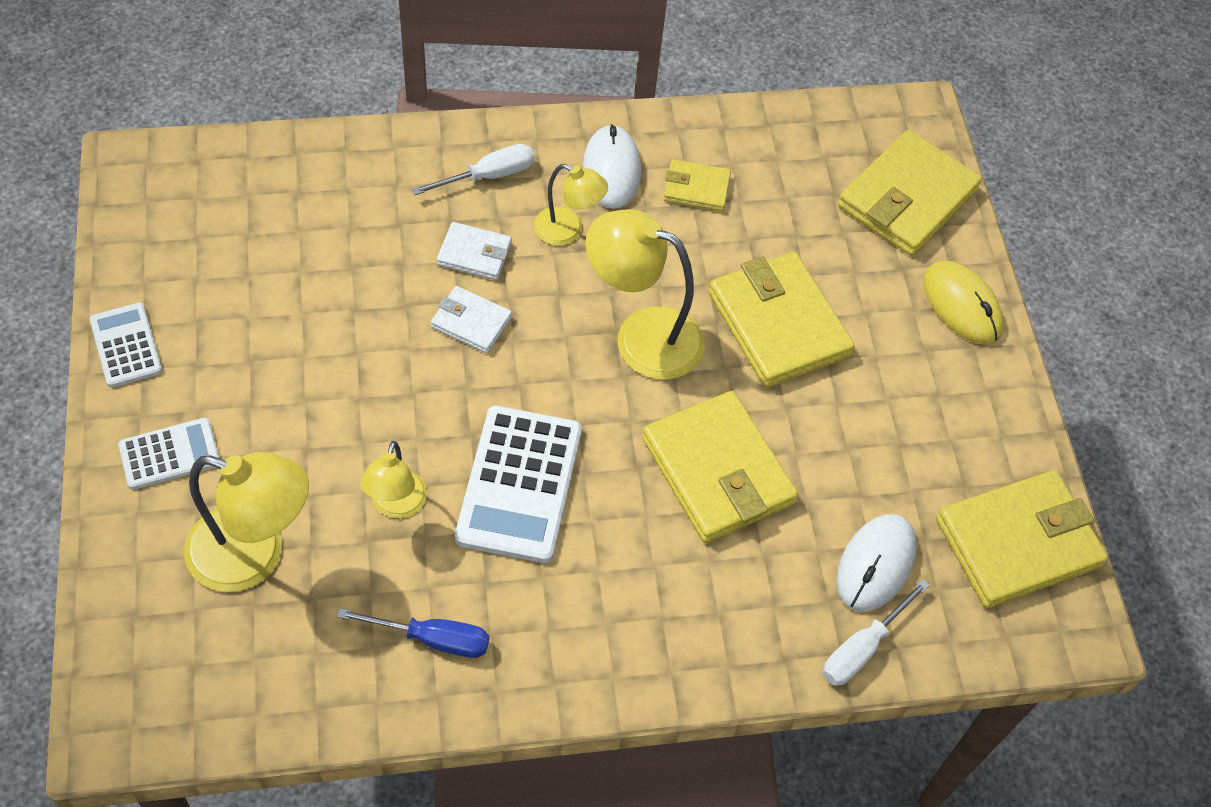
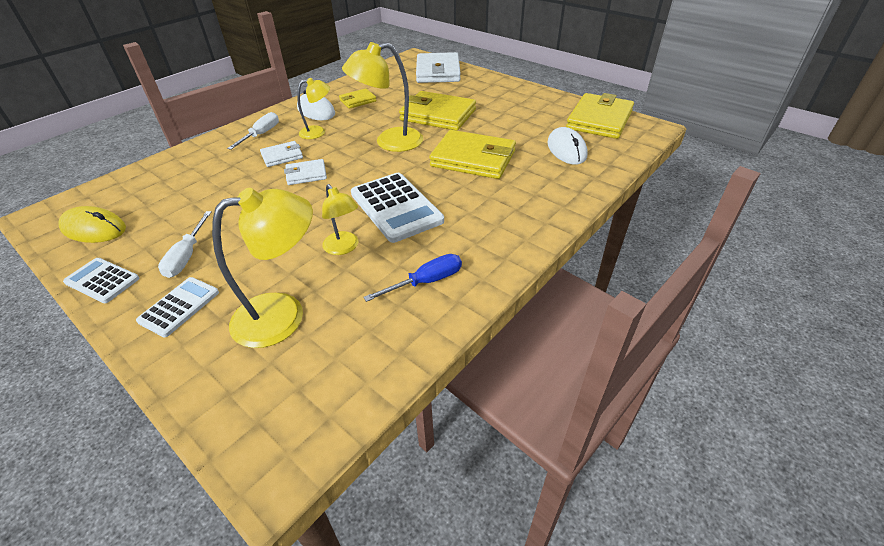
camera: 35 degrees left, 15 degrees down
white screwdriver [823,579,930,686] -> white screwdriver moved to [158,211,212,278]
yellow wallet [838,130,982,256] -> white wallet [416,52,461,83]
yellow mouse [923,261,1004,344] -> yellow mouse moved to [58,206,126,243]

